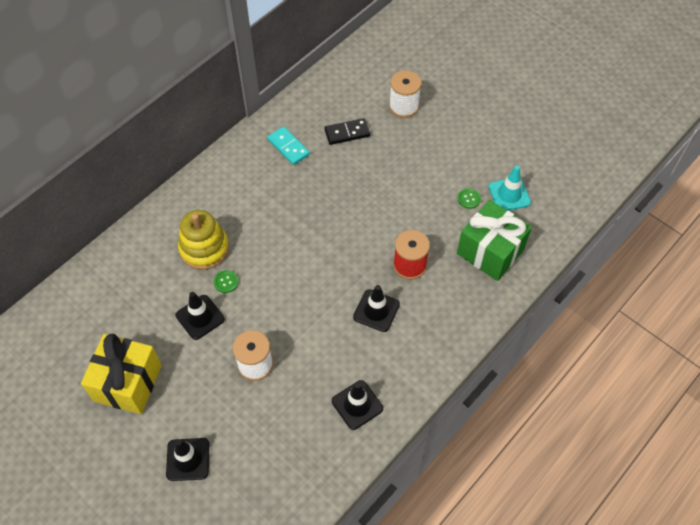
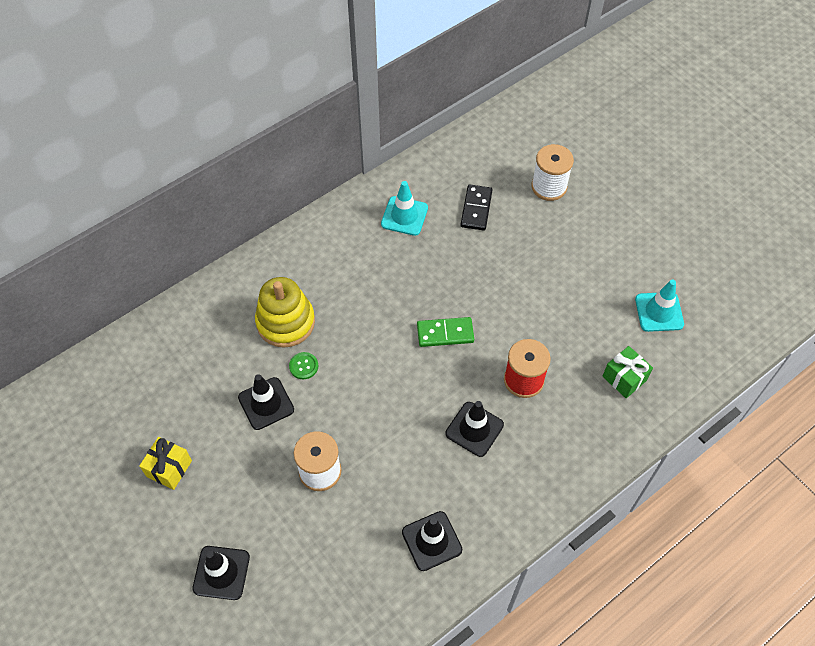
camera: 10 degrees right, 0 degrees up
yellow gift [81,334,162,414] -> yellow gift [139,437,192,490], size x0.54
turquoise domino [267,126,310,165] -> turquoise traffic cone [381,181,428,236]
black domino [324,118,370,145] -> black domino turned 75 degrees counterclockwise [461,184,493,231]
green gift [457,200,532,281] -> green gift [602,346,653,398], size x0.54
green button [458,188,481,209] -> none
none -> green domino [417,317,474,347]

